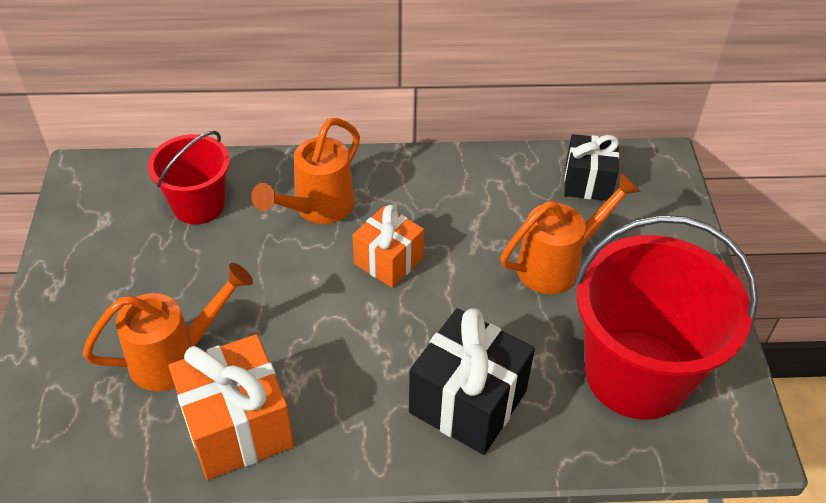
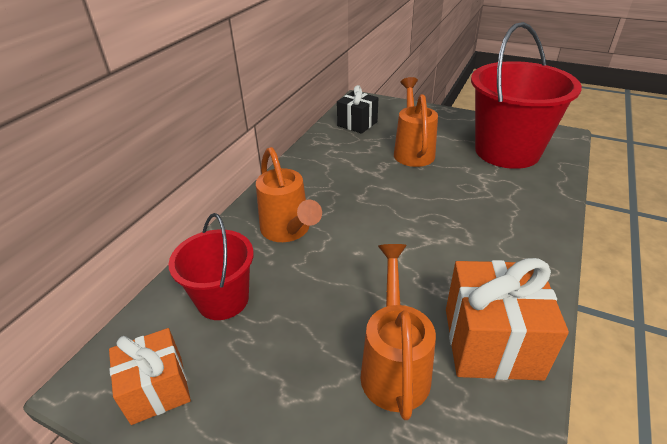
camera: 60 degrees left, 10 degrees down
orange gift [352,205,424,288] -> orange gift moved to [109,328,191,425]
black gift [409,308,535,455] -> none

